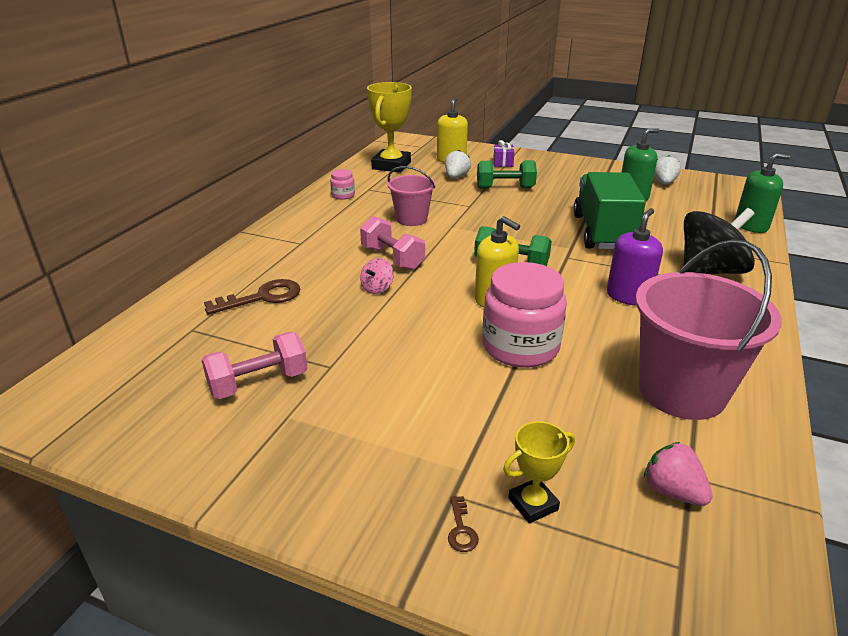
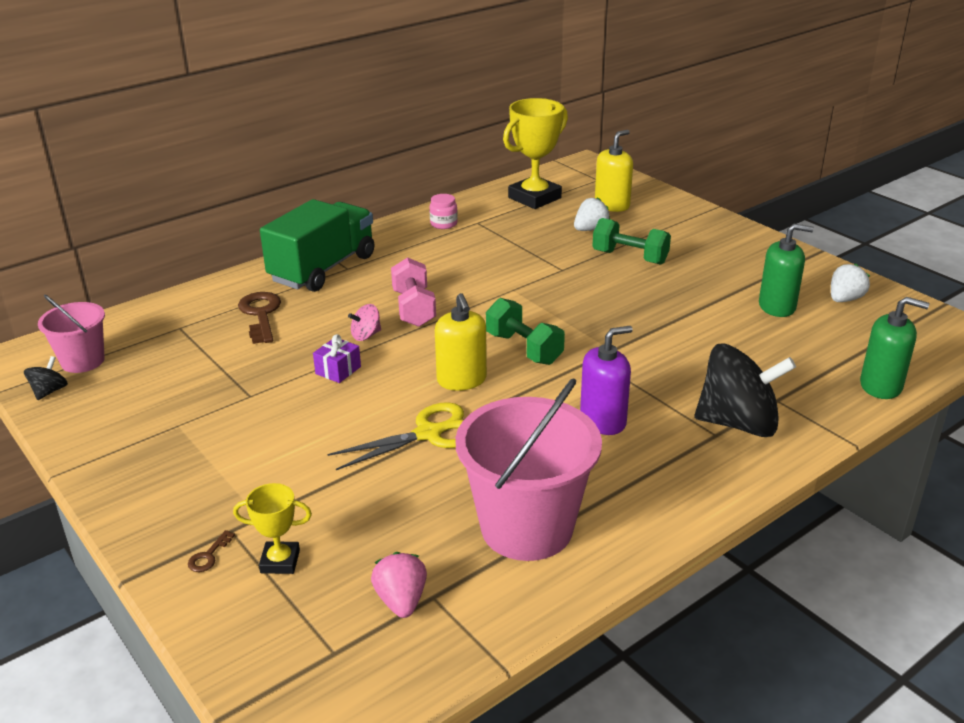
camera: 30 degrees right, 0 degrees up
pink dumbbell [202,332,308,399] -> none
brown key [204,279,301,315] -> brown key turned 105 degrees counterclockwise [238,292,281,344]
pink bucket [388,166,435,226] -> pink bucket moved to [38,295,105,373]
pink jar [482,262,567,368] -> yellow scissors [327,402,464,470]
purple gift [493,140,514,167] -> purple gift moved to [313,334,361,383]
green truck [573,172,646,249] -> green truck moved to [260,199,374,292]
none -> black spinning top [24,356,68,400]

